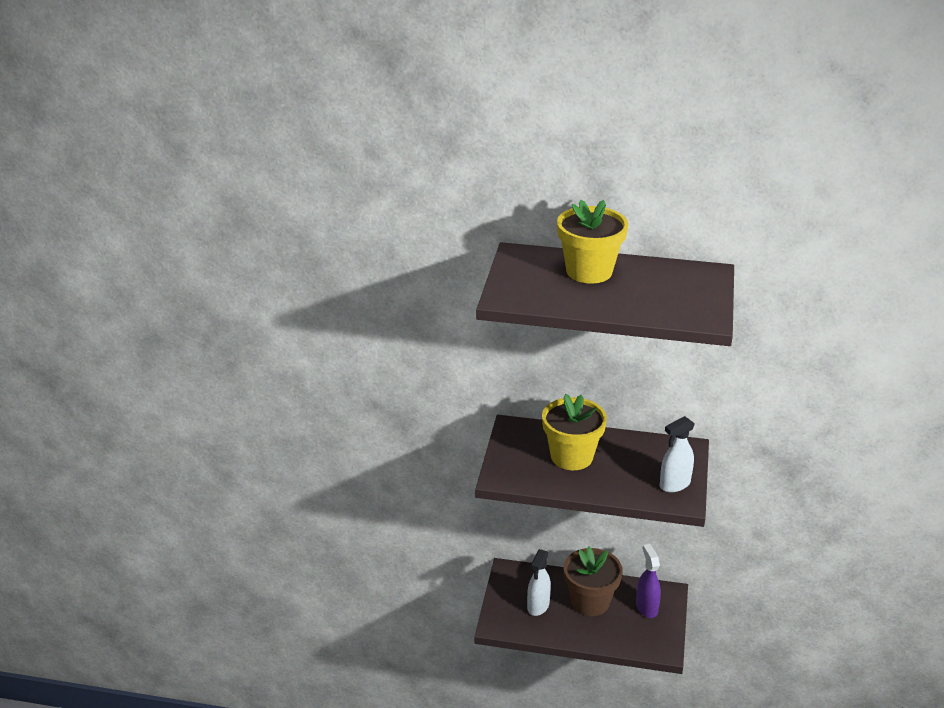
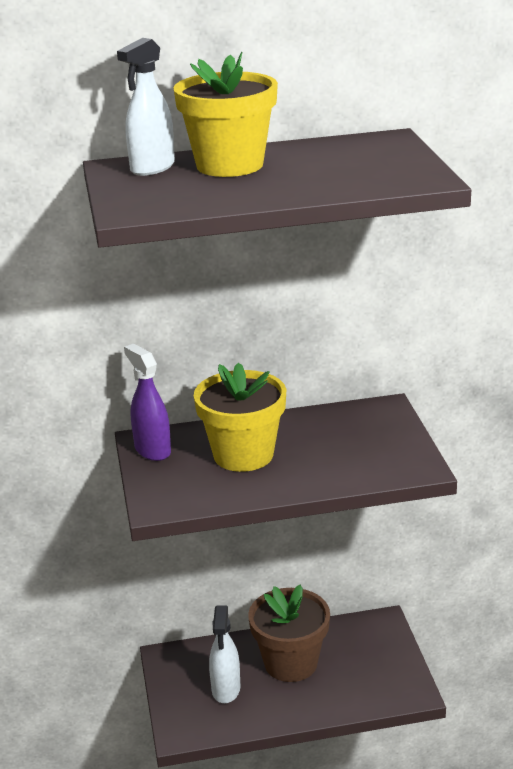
camera: 20 degrees left, 5 degrees down
purple spray bottle [636,544,661,618] -> purple spray bottle moved to [124,344,171,461]
white spray bottle [660,416,695,492] -> white spray bottle moved to [117,38,175,176]

